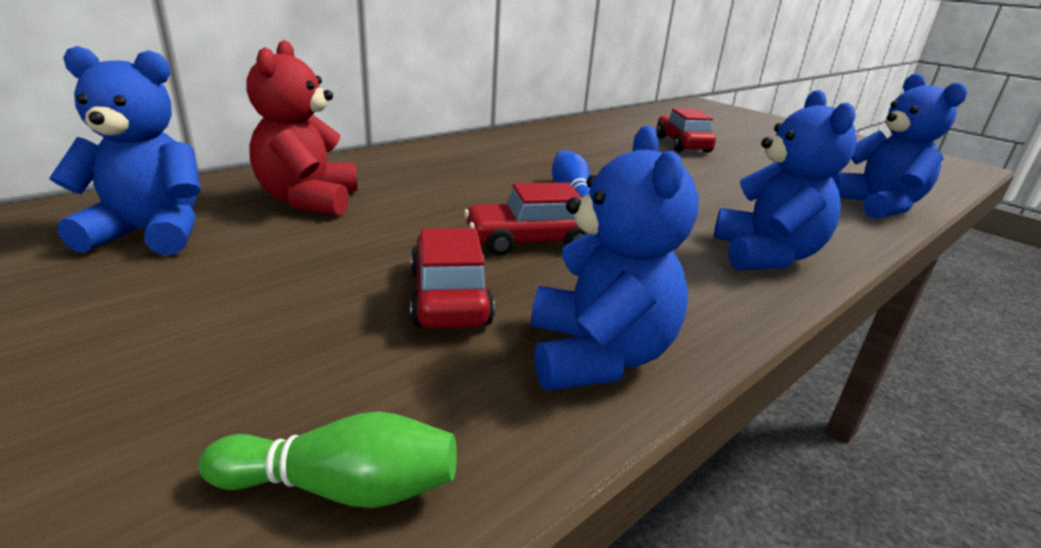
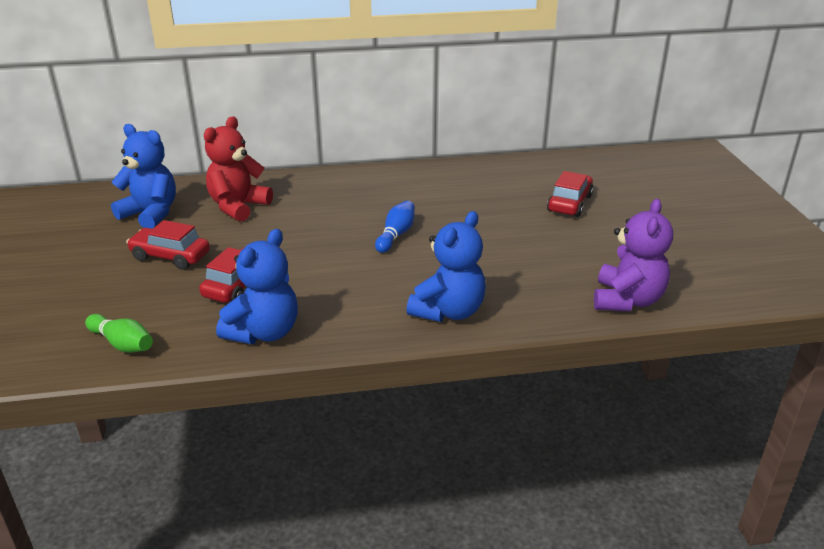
camera: 35 degrees right, 5 degrees up
red car [464,182,587,256] -> red car moved to [126,220,210,270]
blue teddy bear [831,73,967,219] -> purple teddy bear [594,199,673,311]

